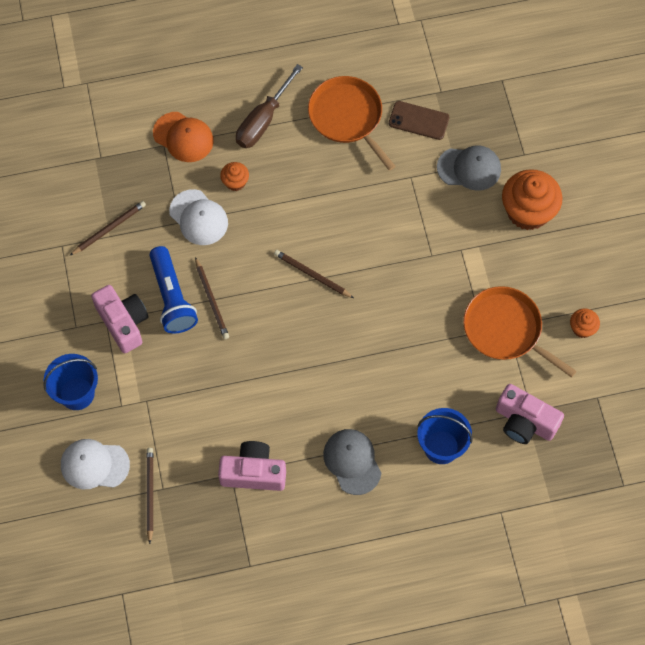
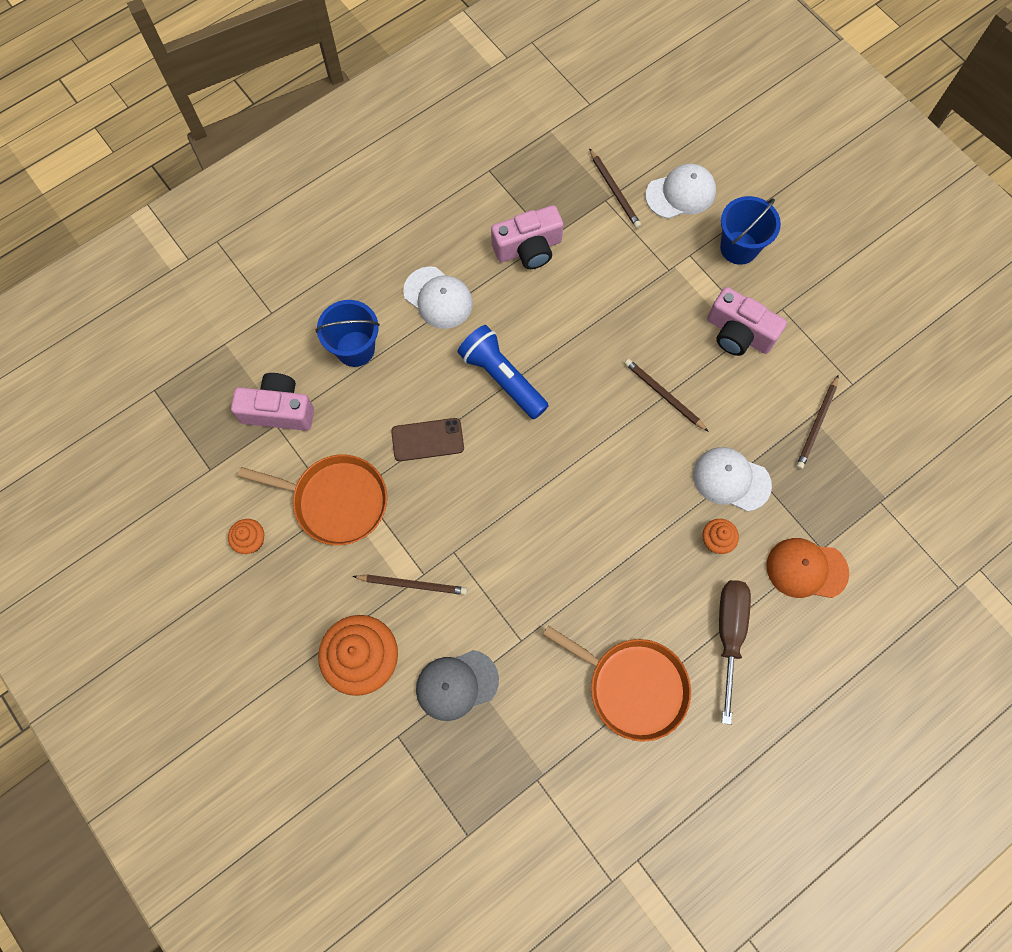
camera: 155 degrees right, 5 degrees up
blue flashlight [149,246,198,334] -> blue flashlight moved to [457,325,549,419]
brown pencil [274,250,354,298] -> brown pencil moved to [352,575,467,595]
grey cap [323,429,381,495] -> white cap [403,266,473,329]
brown phone [389,101,449,140] -> brown phone moved to [391,418,464,461]

